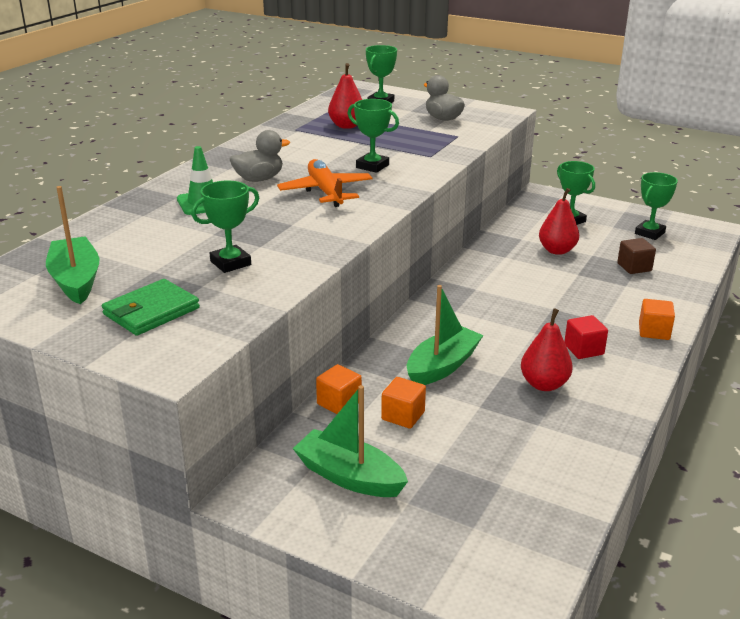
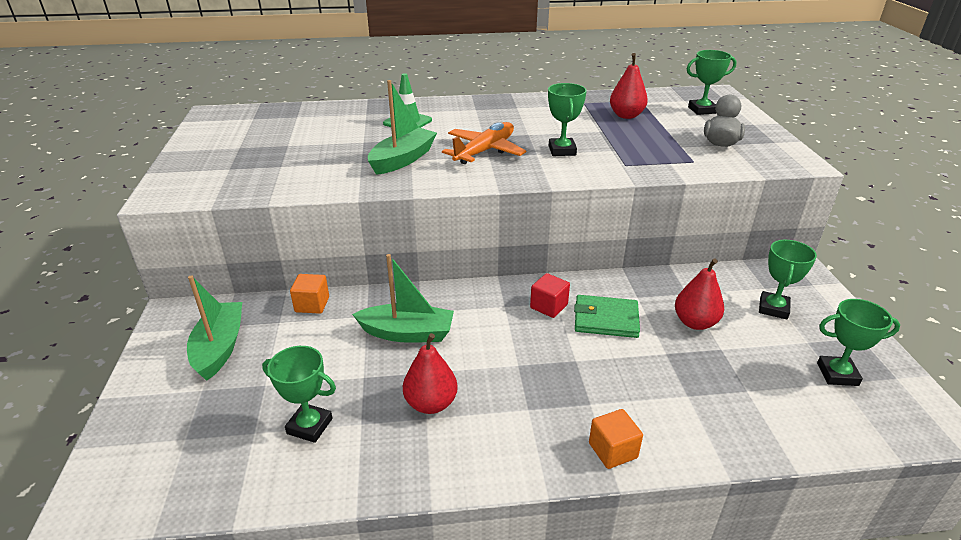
camera: 55 degrees right, 5 degrees up
green boat [46,186,100,304] -> green boat moved to [368,80,437,175]
green wallet [102,279,200,336] -> green wallet moved to [574,295,640,338]
green trophy [191,181,259,273] -> green trophy moved to [262,346,336,443]
grey duck [230,130,290,182] -> none
orange cube [381,377,426,429] -> none
red cube [564,315,608,359] -> red cube moved to [530,273,570,318]
brown cube [617,238,656,274] -> none

